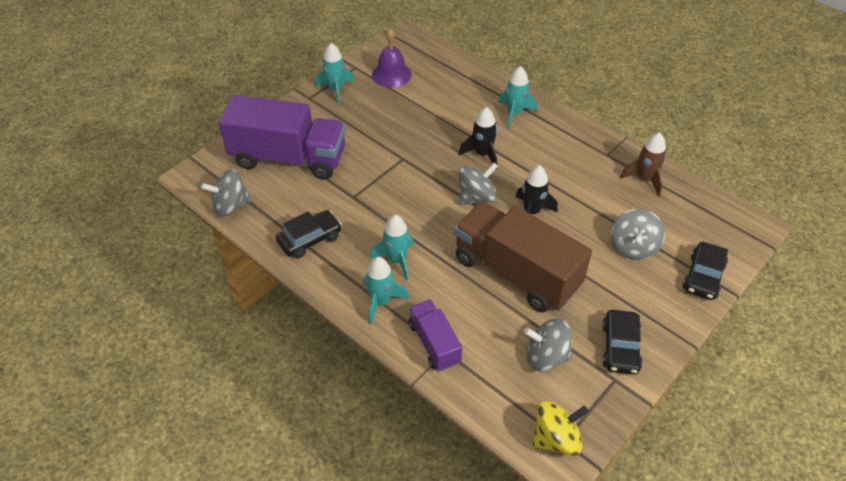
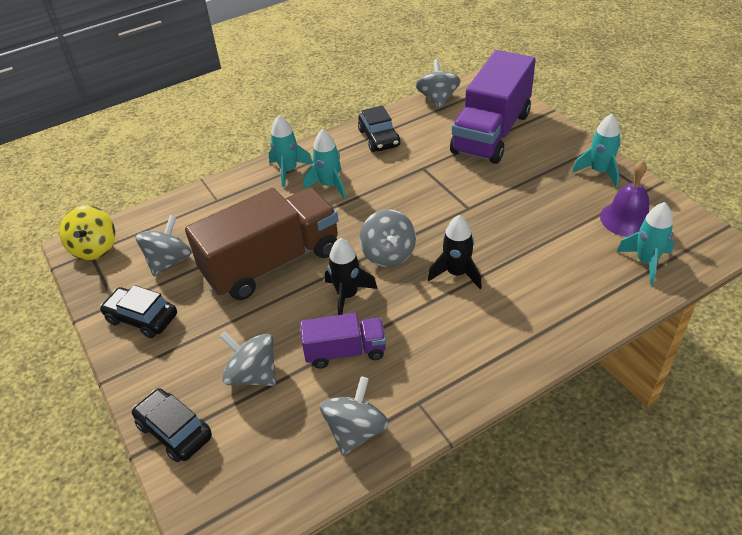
camera: 110 degrees right, 5 degrees down
purple truck [408,299,462,371] -> purple truck moved to [300,313,386,369]
turquoise rocket [498,66,537,129] -> turquoise rocket moved to [616,202,674,285]
brown rocket [620,132,666,197] -> grey spinning top [320,376,389,456]

